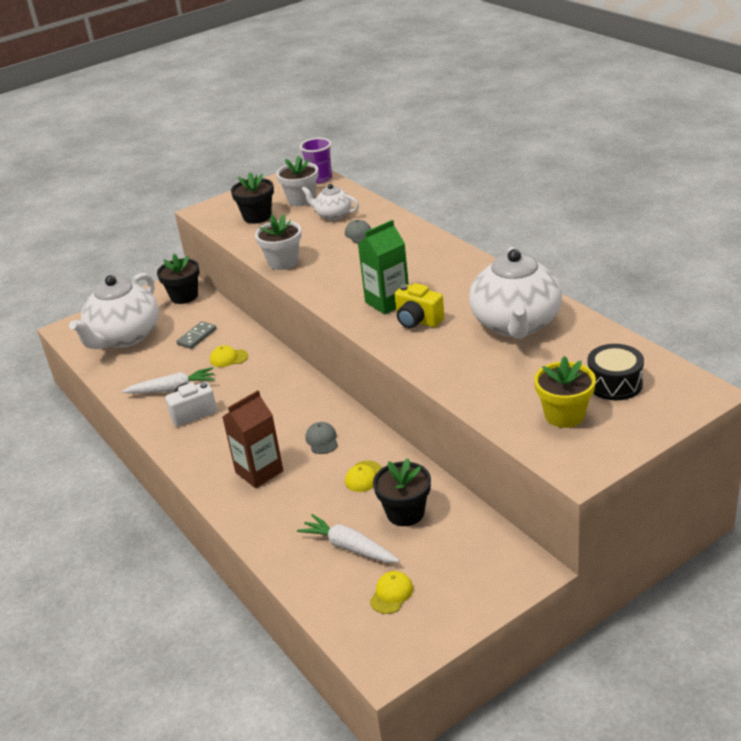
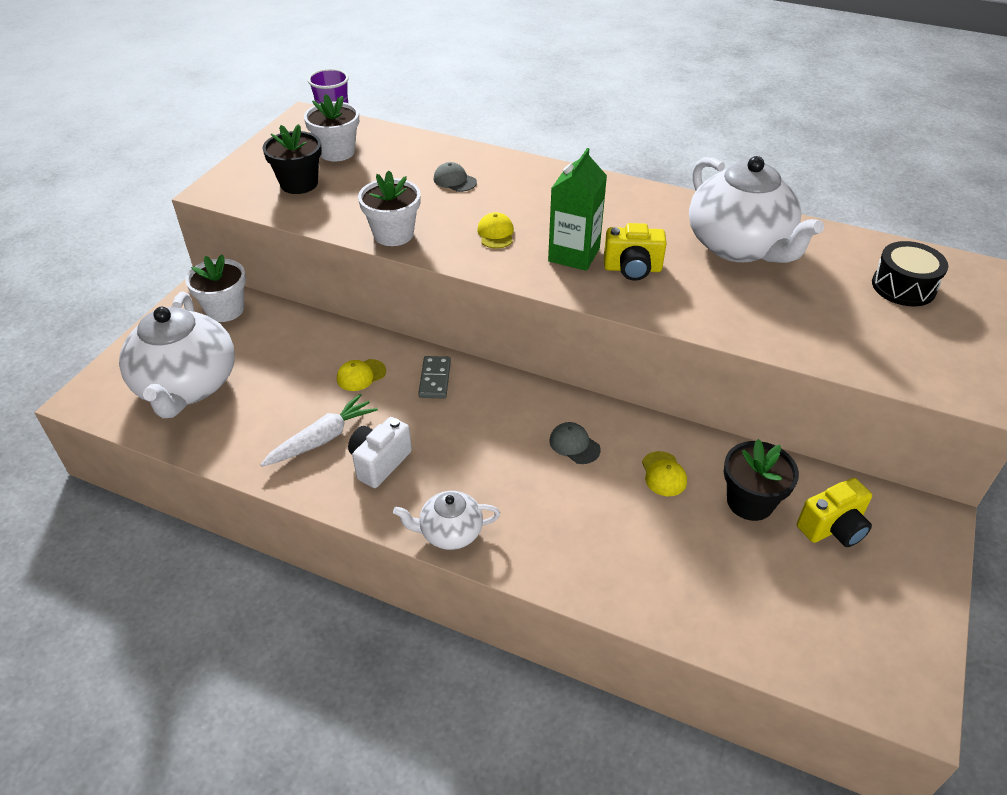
camera: 35 degrees left, 10 degrees up
black flower pot [157,254,200,304] -> white flower pot [185,255,246,322]
grey domino [176,321,217,349] -> grey domino moved to [418,356,451,399]
brown carton [223,390,284,488] -> none
white carrot [297,514,400,562] -> none
white teapot [301,184,359,220] -> white teapot moved to [393,491,500,550]
yellow cap [370,571,413,614] -> yellow cap moved to [477,212,514,249]
yellow flower pot [534,356,596,428] -> none
none -> yellow camera [797,478,872,547]

